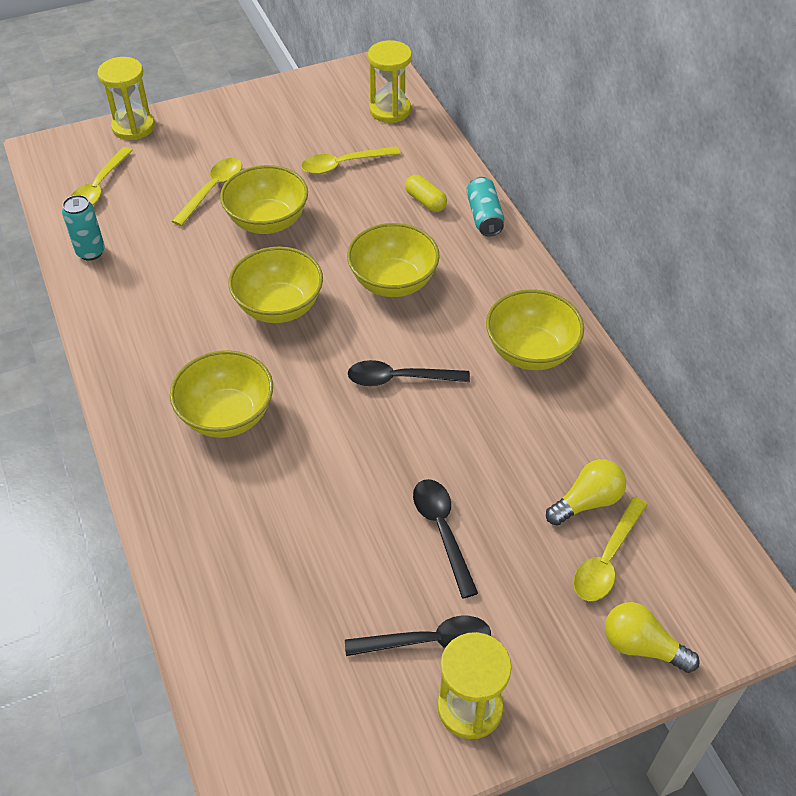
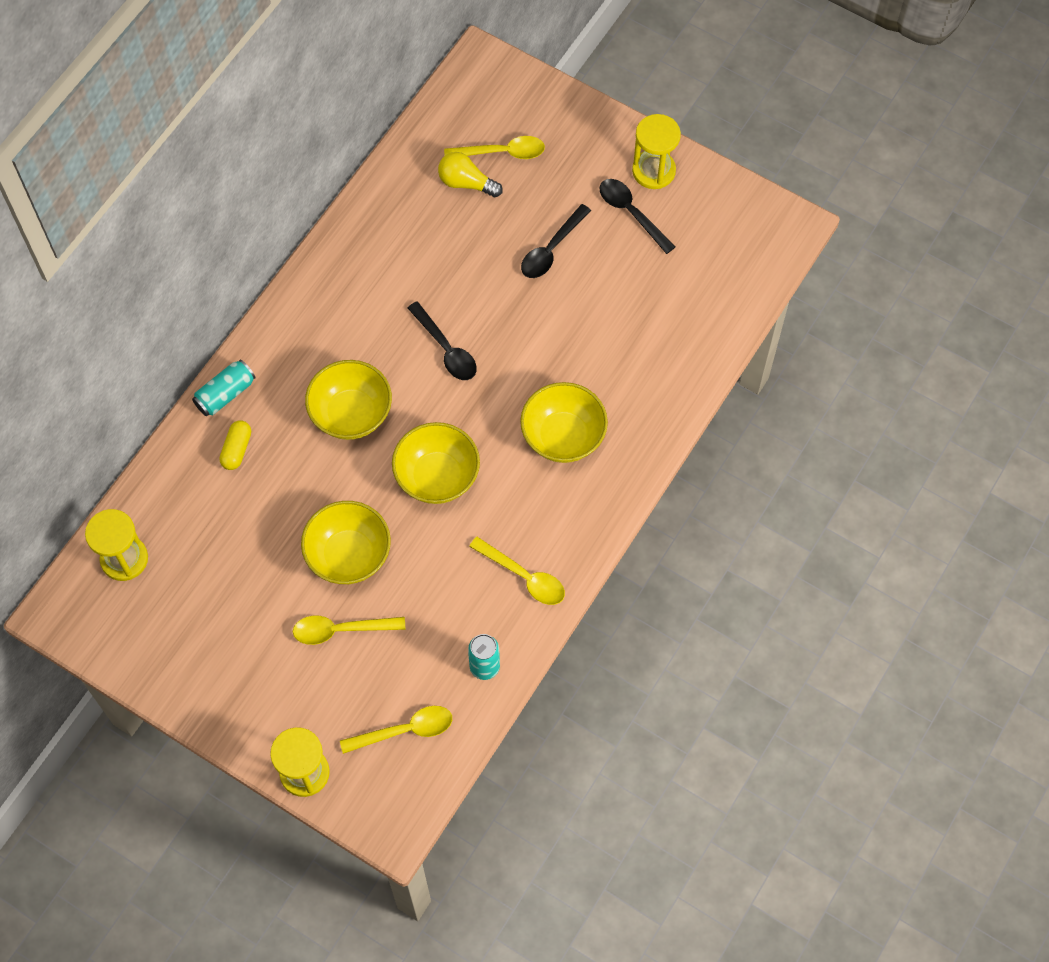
camera: 125 degrees left, 15 degrees up
yellow spoon [301,146,401,174] -> yellow spoon moved to [469,537,565,605]
yellow bowl [486,289,584,370] -> none
yellow light bulb [605,602,700,673] -> none

